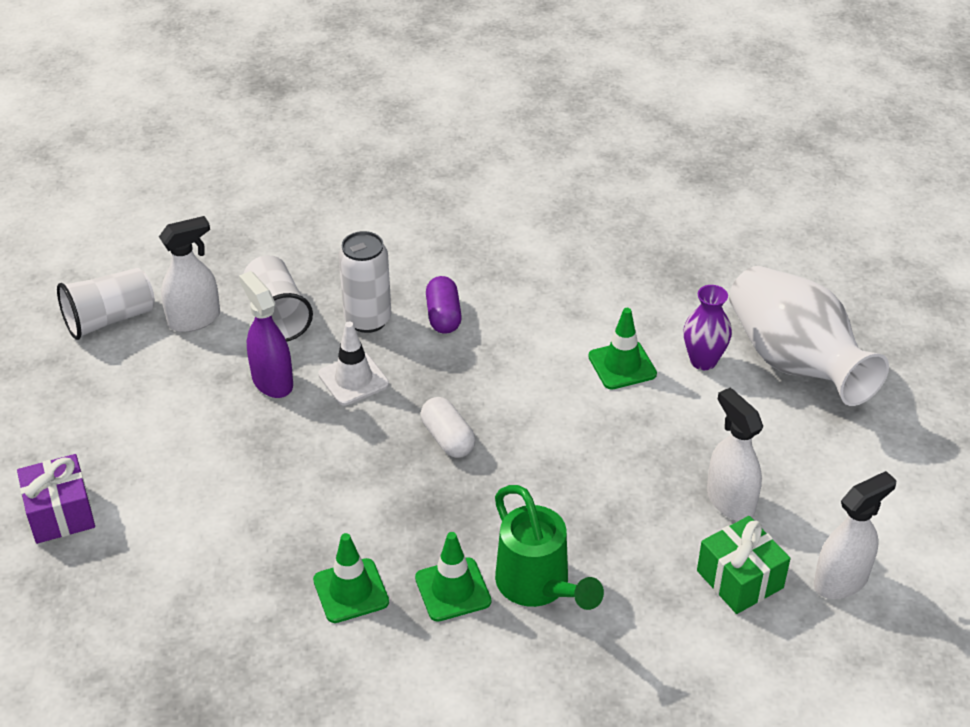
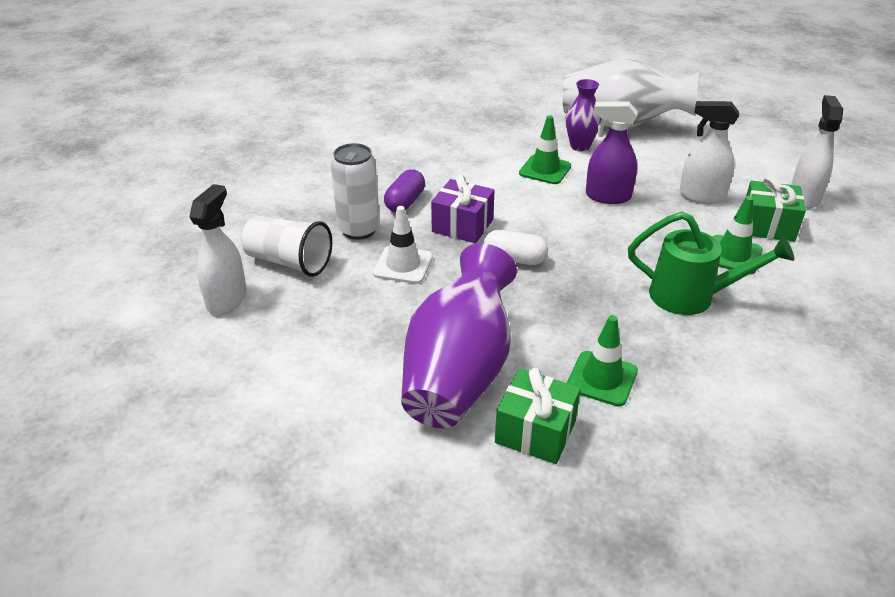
camera: 45 degrees left, 5 degrees down
purple gift [17,454,95,544] -> purple gift moved to [431,175,495,243]
white cup [57,268,155,340] -> none
purple spray bottle [239,271,293,398] -> purple spray bottle moved to [586,102,638,204]
green traffic cone [415,532,491,622] -> green traffic cone moved to [713,196,763,274]
purple capsule [426,276,462,334] -> purple capsule turned 75 degrees clockwise [384,169,425,212]
none -> purple vase [401,243,517,428]
none -> green gift [495,368,581,464]

